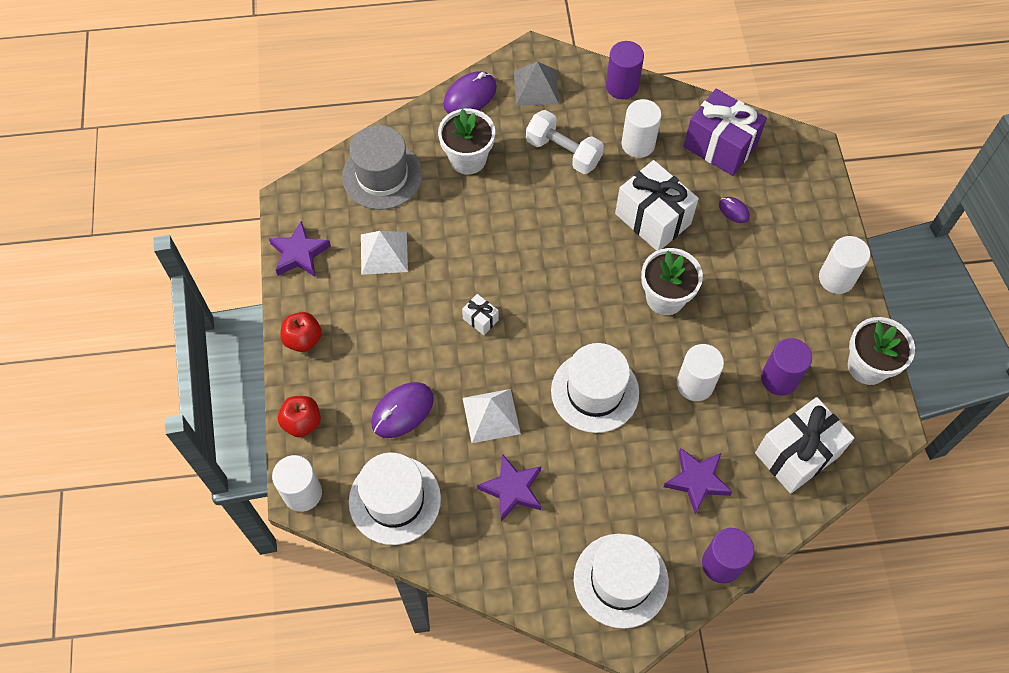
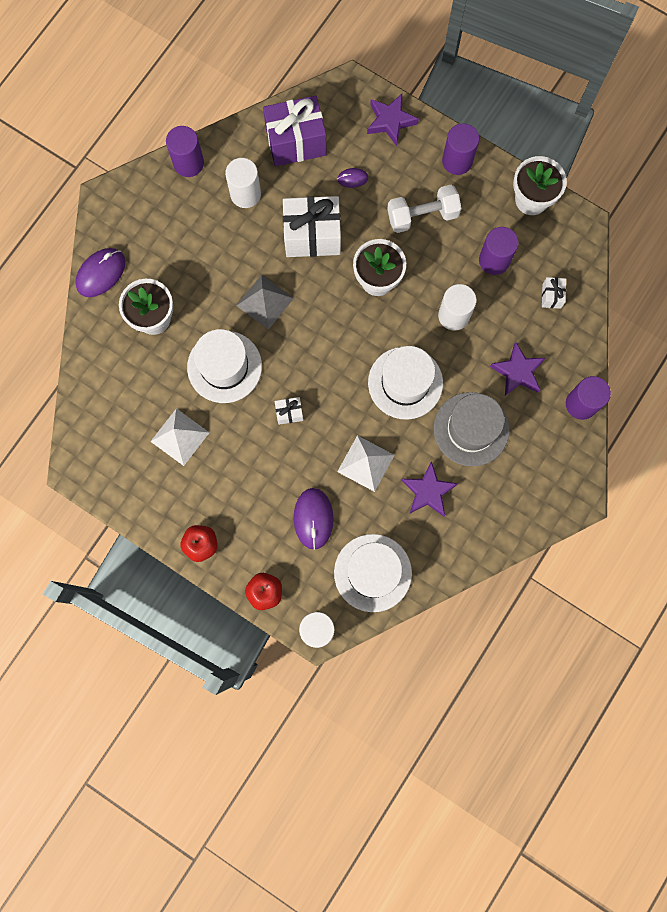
camera: 50 degrees left, 15 degrees up
purple star [269,221,331,277] -> purple star moved to [367,94,419,146]
grey hat [342,125,422,210] -> grey hat moved to [434,392,510,466]
purple mouse [443,71,497,114] -> purple mouse turned 45 degrees clockwise [75,248,125,297]
grey pyramid [514,62,559,106] -> grey pyramid moved to [236,275,294,330]
white dumbbell [526,110,604,174] -> white dumbbell moved to [387,185,461,233]
white hat [574,534,669,629] -> white hat moved to [187,329,262,403]
white gift [755,397,854,494] -> white gift [542,277,566,309], size x0.45
white cylinder [819,236,870,294] -> purple cylinder [442,123,479,175]

